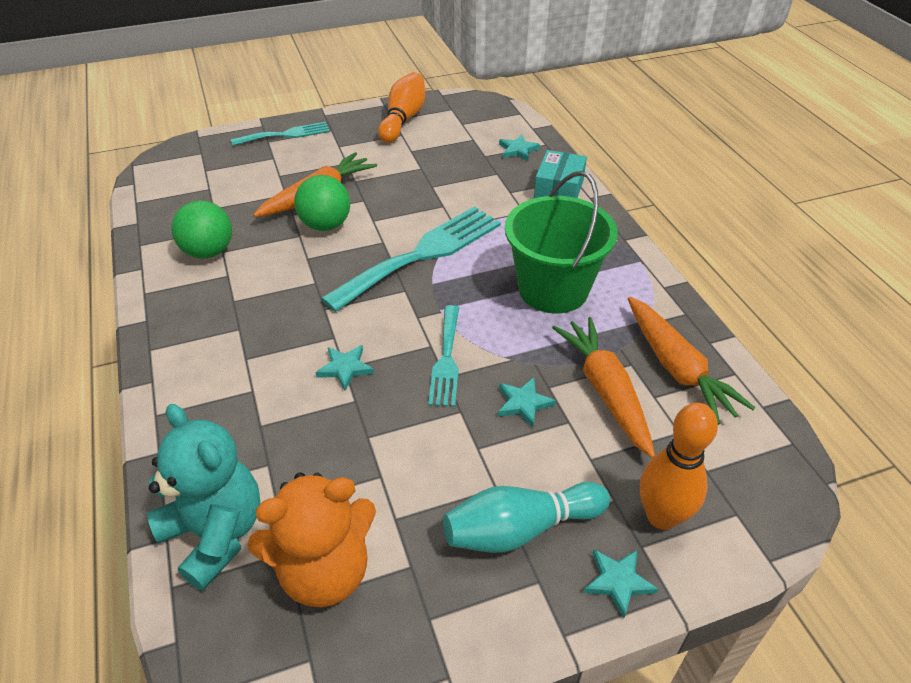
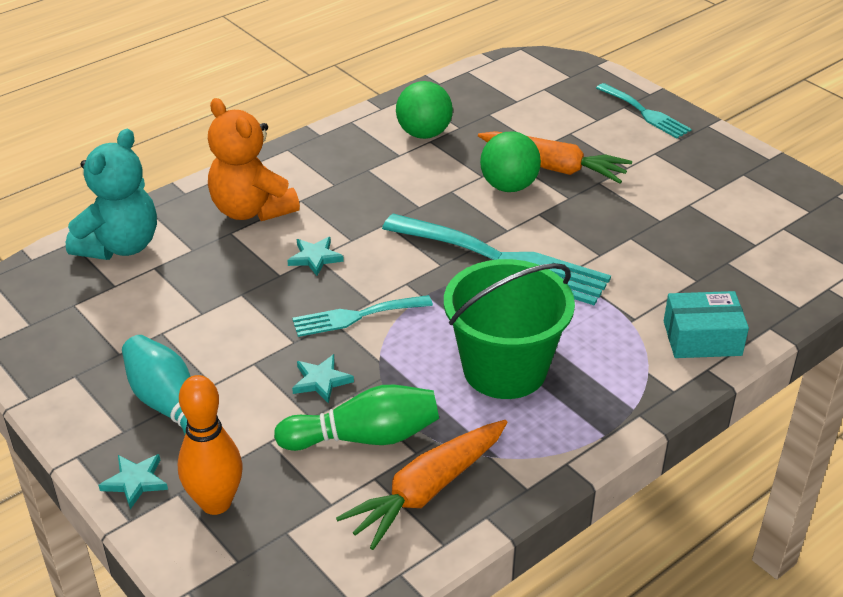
camera: 70 degrees right, 5 degrees down
orange teddy bear [247,472,376,607] -> orange teddy bear moved to [208,98,300,221]
orange bowling pin [378,72,425,143] -> none
turquoise star [499,134,540,161] -> none
orange carrot [552,317,655,458] -> green bowling pin [274,385,439,451]

